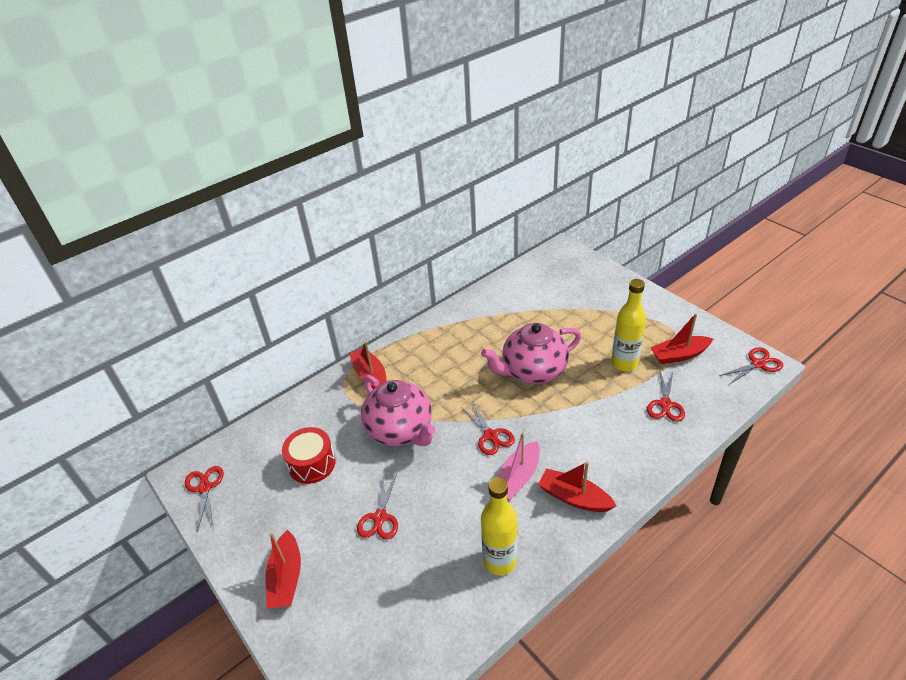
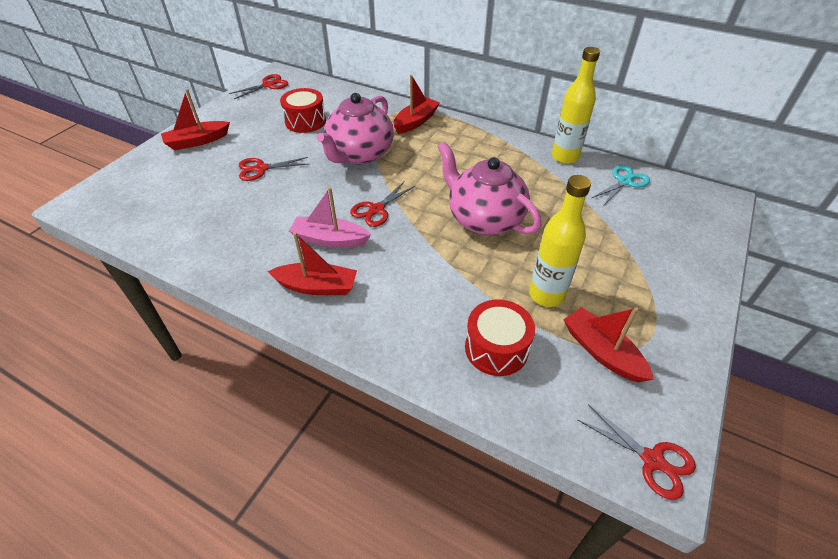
camera: 65 degrees right, 5 degrees up
yellow bottle [481,477,518,575] -> yellow bottle moved to [552,47,600,164]
red boat [538,461,617,512] -> red boat turned 90 degrees clockwise [268,232,357,295]
red scissors [647,371,685,422] -> red drum [465,300,535,376]
none -> turquoise scissors [592,165,650,205]

